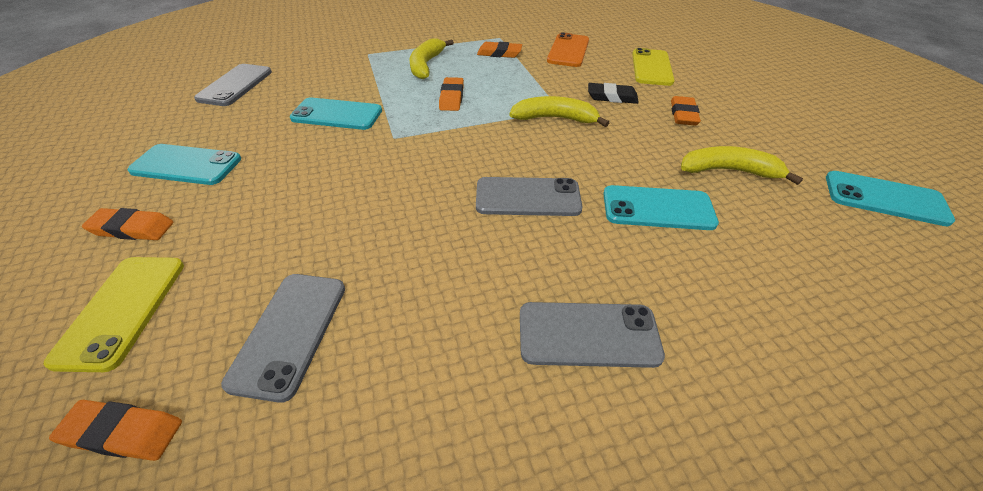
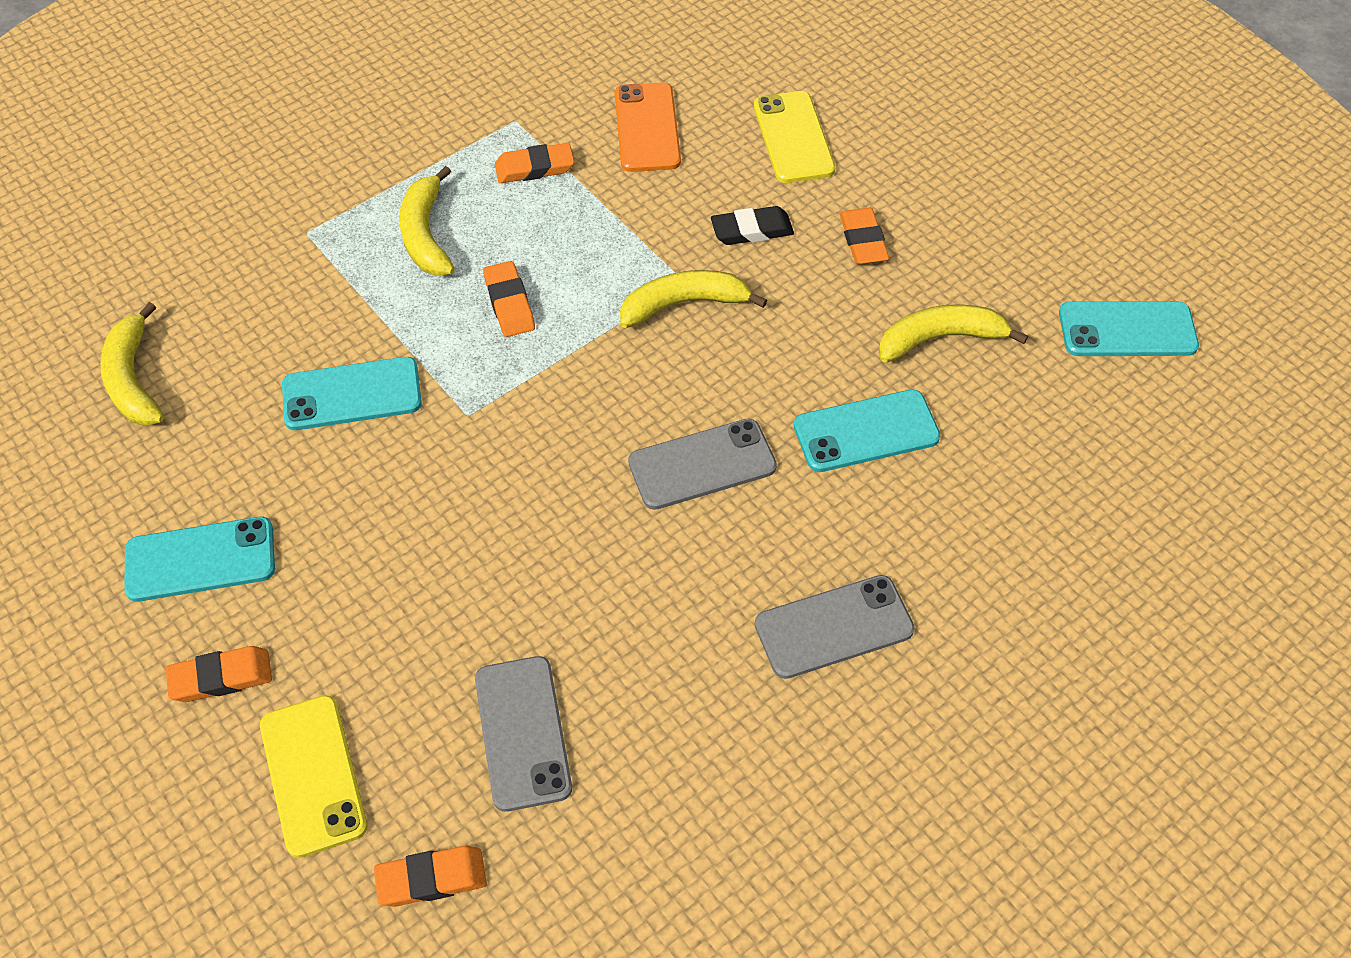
camera: 20 degrees left, 10 degrees up
grey phone [194,64,272,106] -> yellow banana [100,302,164,426]

